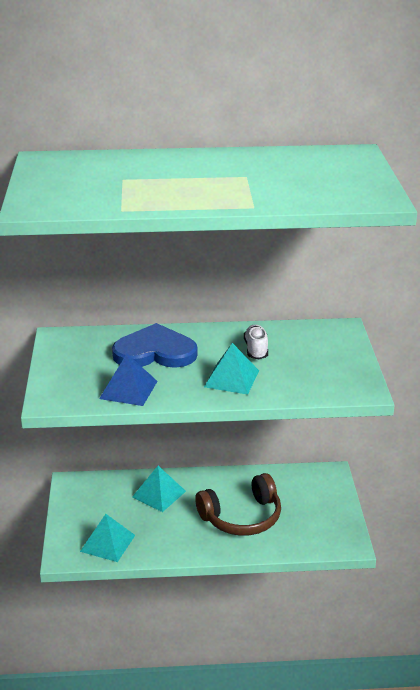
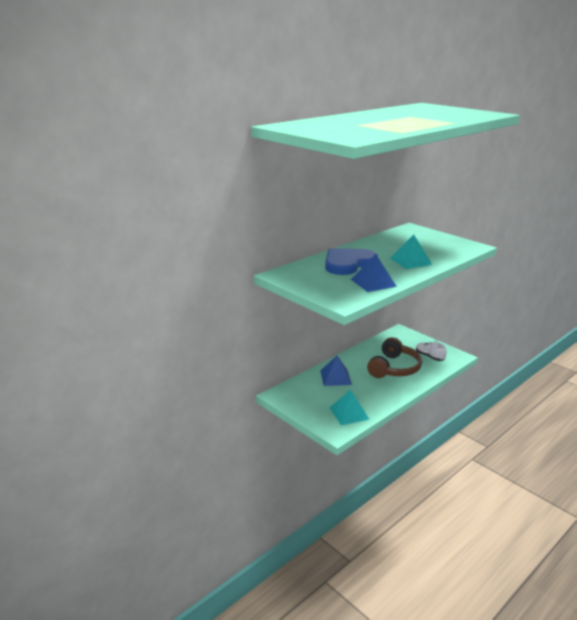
camera: 40 degrees left, 5 degrees down
turquoise pyramid [132,466,186,512] -> blue pyramid [320,356,352,386]
white shoe [244,324,268,359] -> white shoe moved to [416,342,447,361]

